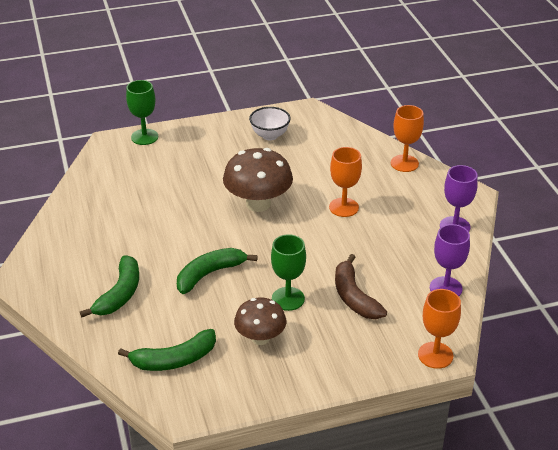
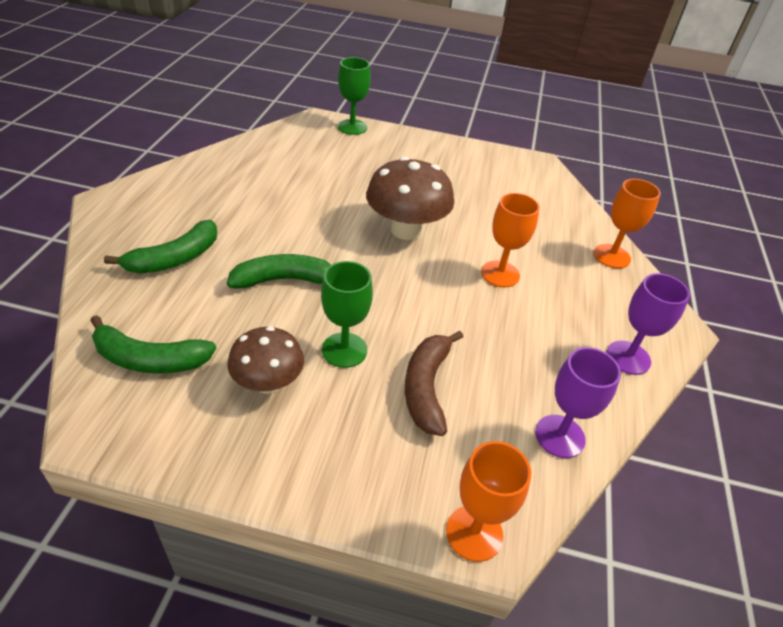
camera: 25 degrees right, 5 degrees up
white bowl [249,107,291,140] -> none

